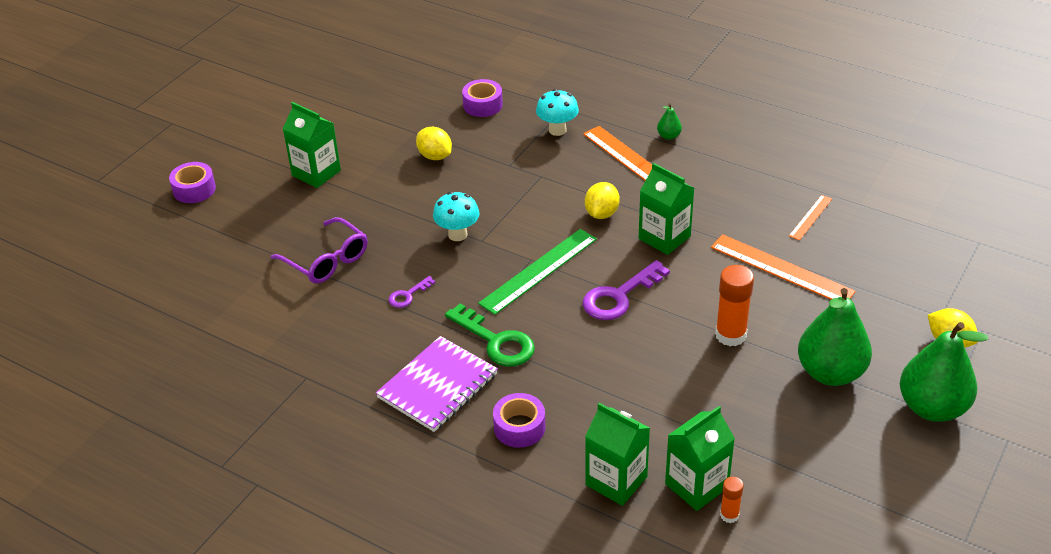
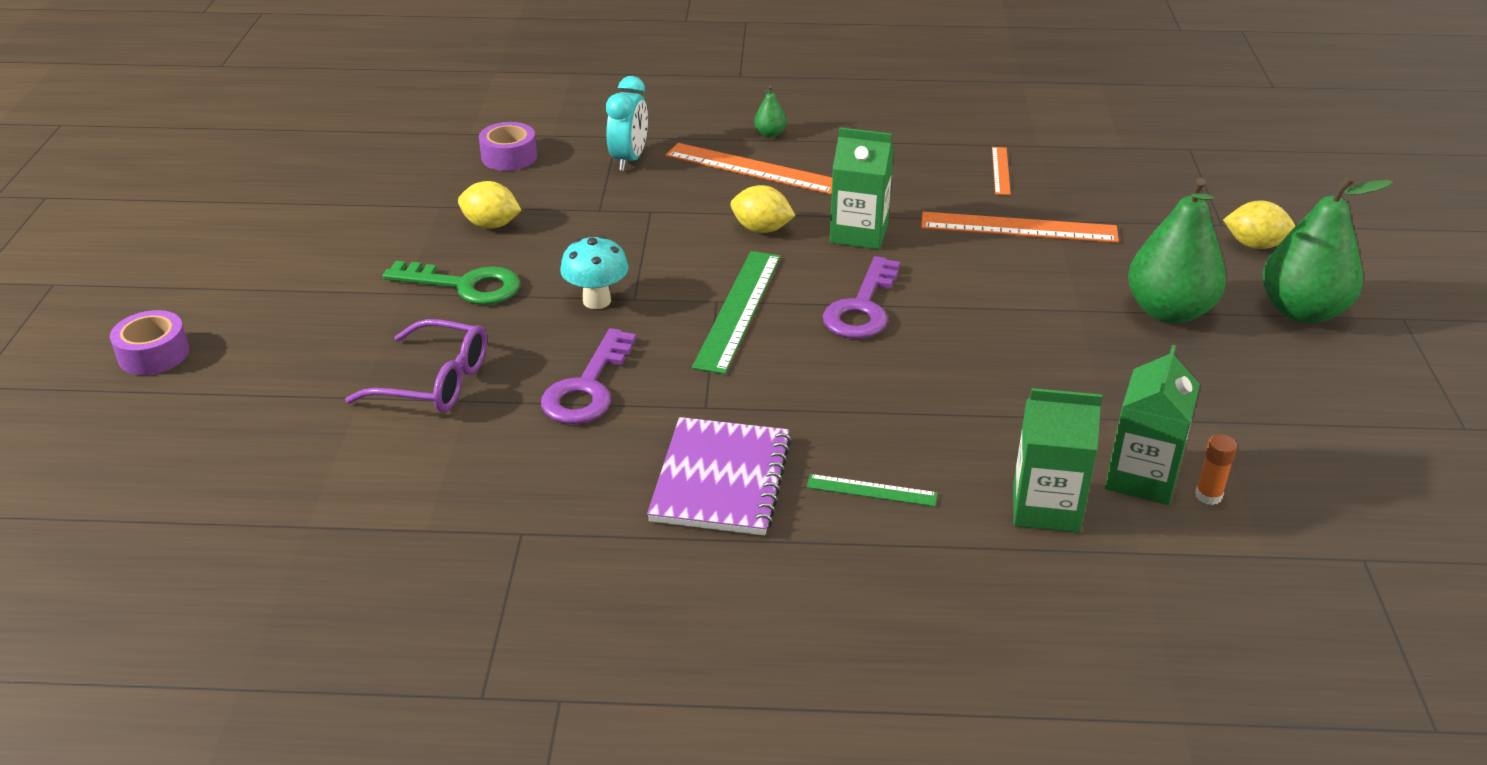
camera: 30 degrees left, 5 degrees down
green carton [283,102,341,188] -> none
purple key [389,276,436,308] -> purple key [541,328,636,424], size x1.92
green key [445,303,535,367] -> green key moved to [383,261,520,305]
purple tape [493,393,545,448] -> green ruler [807,474,937,507]
turquoise mushroom [536,89,579,136] -> turquoise clock [606,76,648,171]
yellow lemon [585,182,620,219] -> yellow lemon turned 60 degrees counterclockwise [731,185,796,233]
orange glue stick [715,265,754,346] -> none

